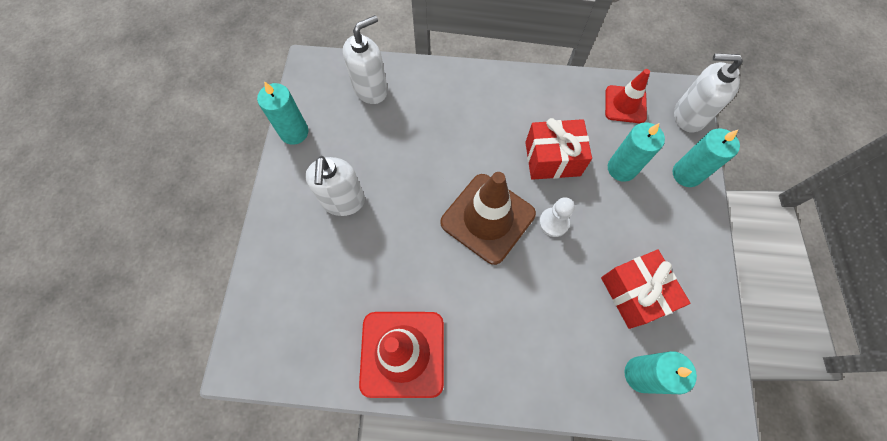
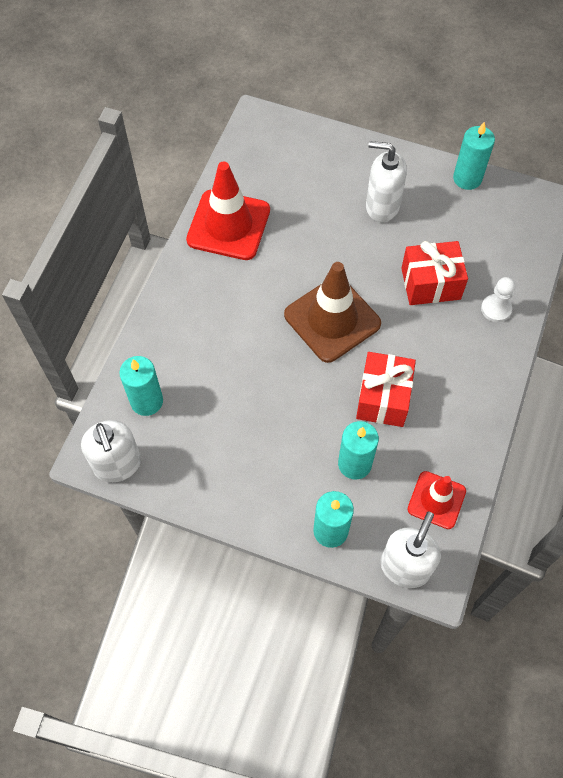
camera: 105 degrees right, 5 degrees down
white soap dispenser [343,15,388,104] -> white soap dispenser moved to [81,420,141,482]
white pawn [539,197,575,237] -> white pawn moved to [481,277,515,322]
red gift [601,250,691,329] -> red gift moved to [401,241,468,305]

